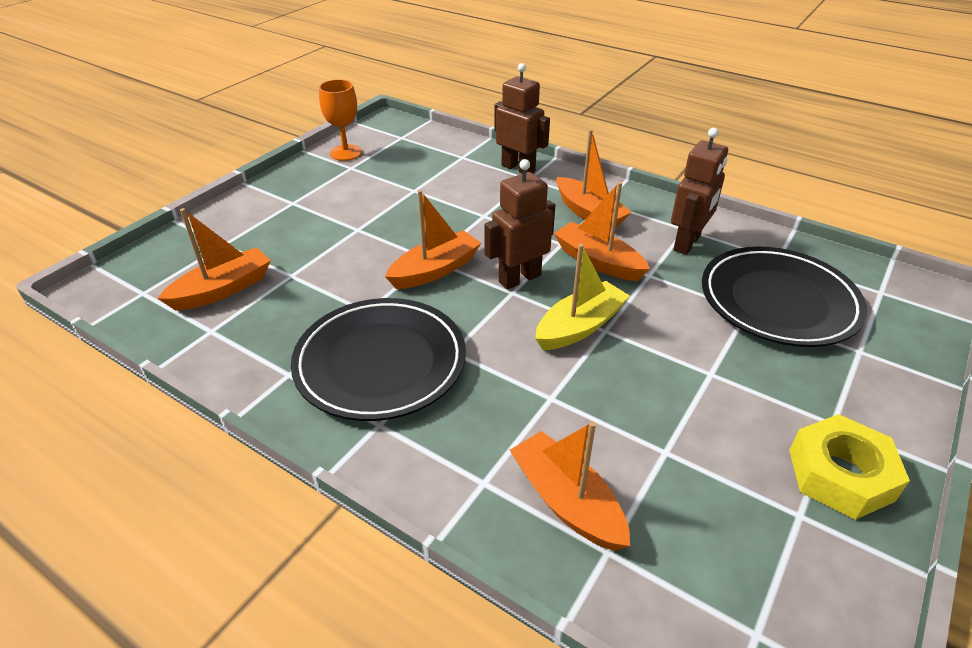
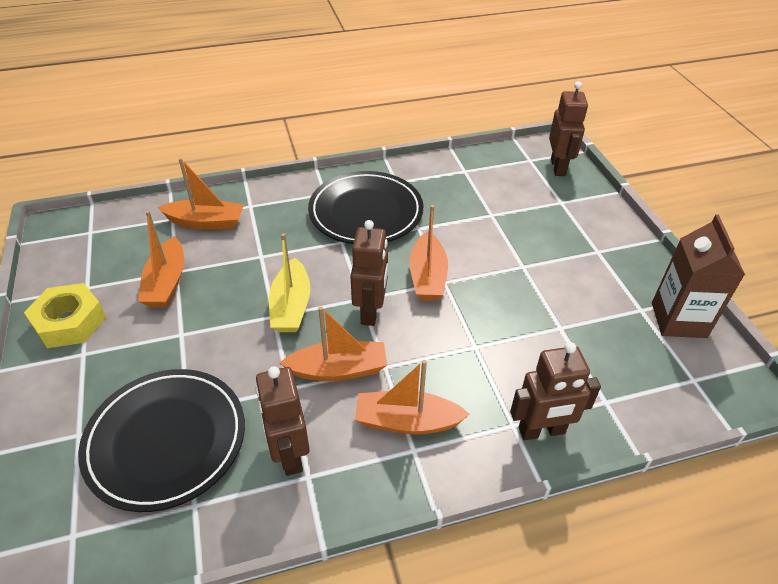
camera: 130 degrees right, 5 degrees up
orange boat [157,208,271,311] -> orange boat moved to [138,211,184,307]
orange goblet [319,79,362,161] -> brown carton [652,214,745,338]
none -> brown robot [549,81,588,176]

